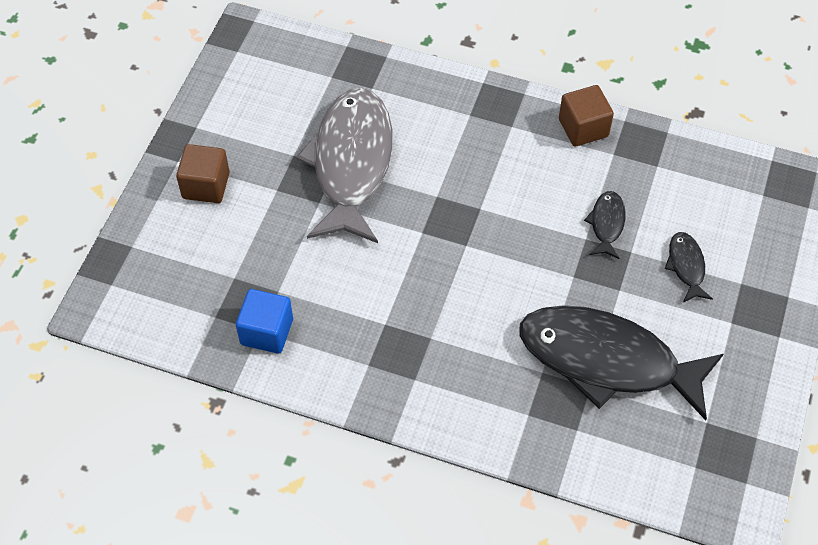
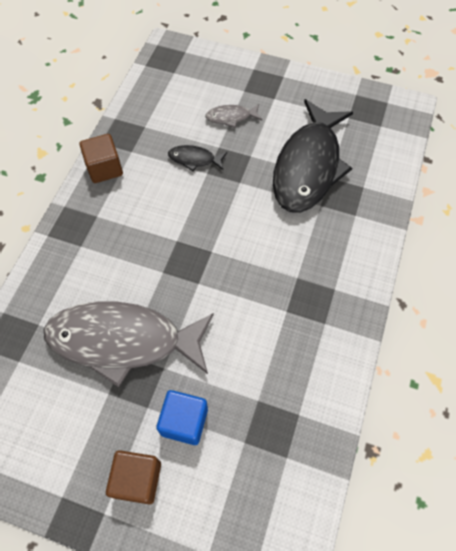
camera: 90 degrees left, 5 degrees up
blue cube [236,289,293,354] -> blue cube moved to [156,390,208,445]
black fish [665,232,713,302] -> grey fish [205,104,262,128]

